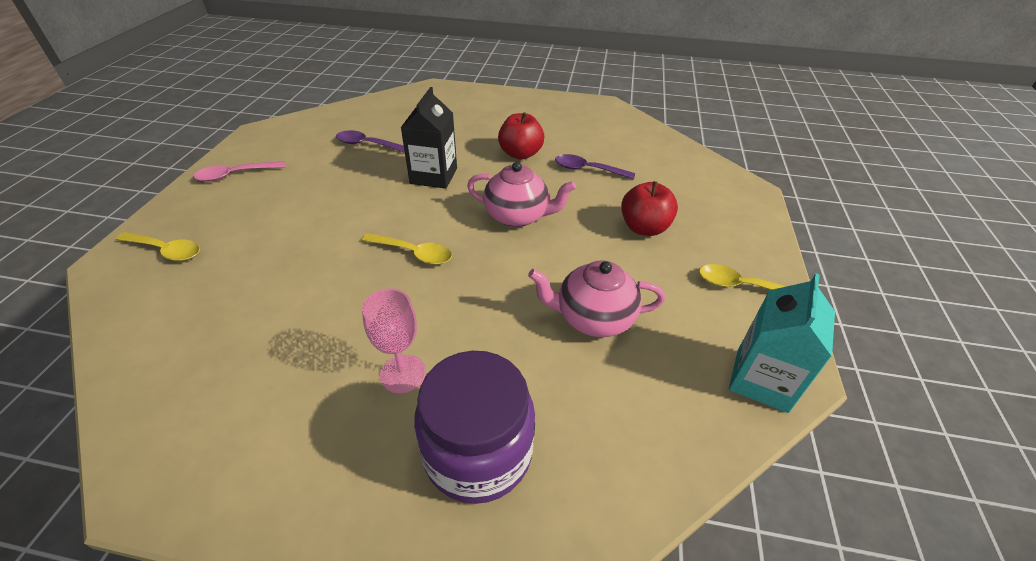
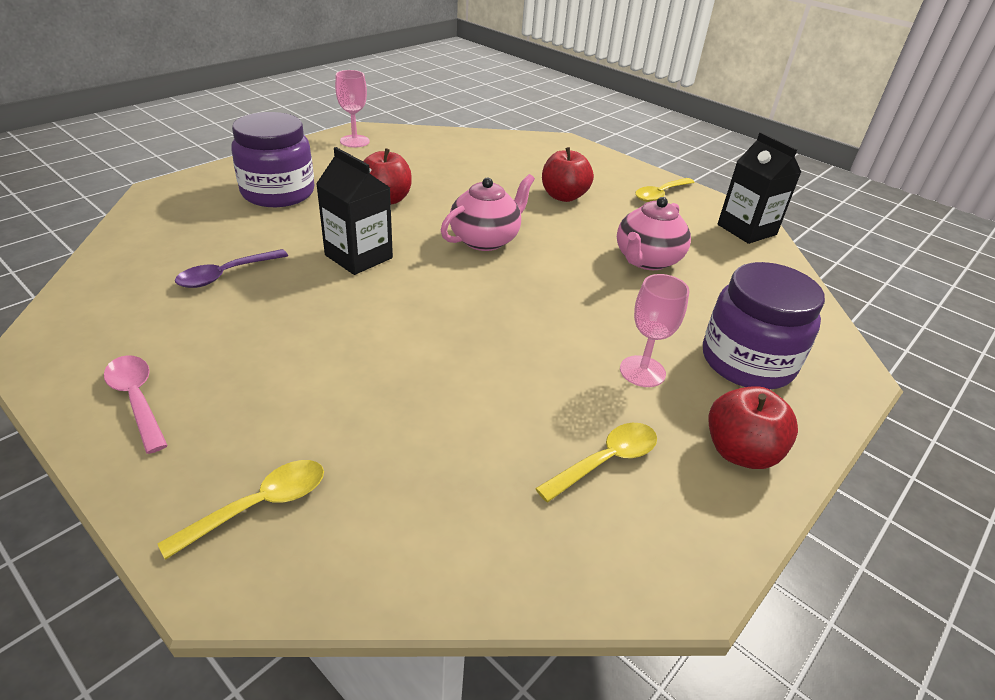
camera: 60 degrees left, 5 degrees down
pink spoon [193,161,285,182] -> pink spoon turned 135 degrees clockwise [104,355,168,454]
yellow spoon [362,233,452,265] -> yellow spoon moved to [535,423,657,502]
purple spoon [555,154,635,180] -> none
turquoise carton [729,273,835,413] -> black carton [718,132,801,244]
none -> purple jar [231,112,314,207]
none -> pink goblet [335,70,370,147]
none -> red apple [708,386,798,469]

